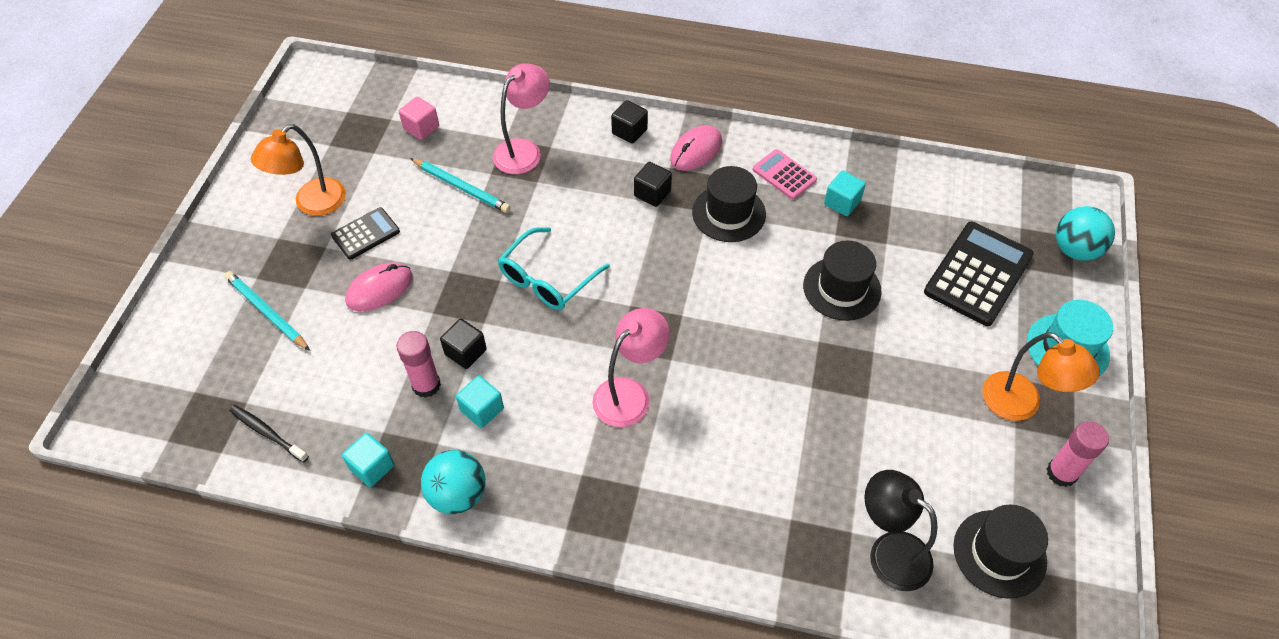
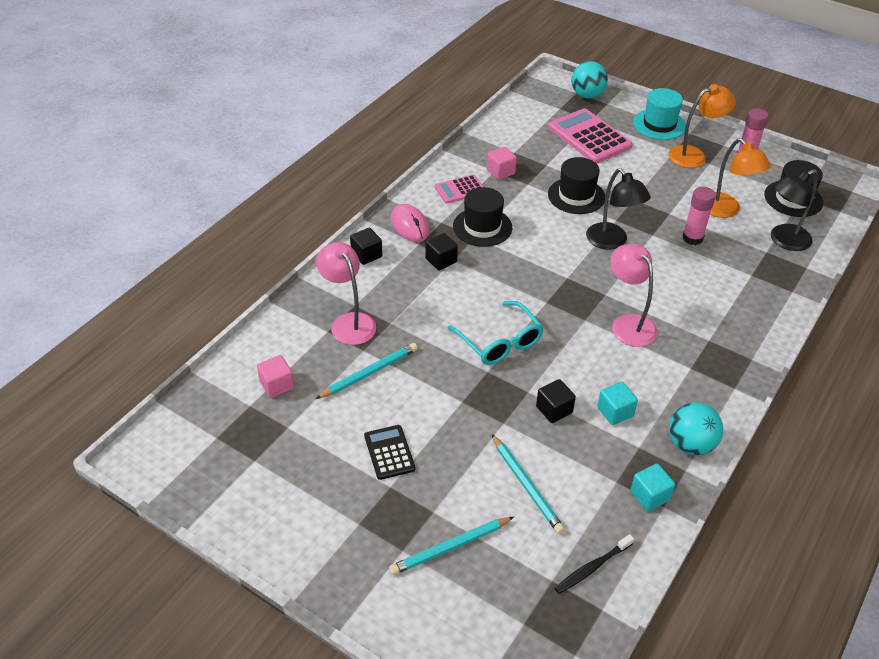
camera: 70 degrees left, 10 degrees down
orange lamp [251,124,346,216] -> orange lamp moved to [710,138,771,218]
pink mouse [345,262,413,311] -> none
pink glue stick [396,331,441,398] -> pink glue stick moved to [682,187,716,245]
turquoise cube [824,171,866,216] -> pink cube [487,147,517,180]
black calculator [924,222,1034,326] -> pink calculator [548,108,633,163]
none -> turquoise pencil [492,434,565,534]
none -> black lamp [586,168,651,250]

